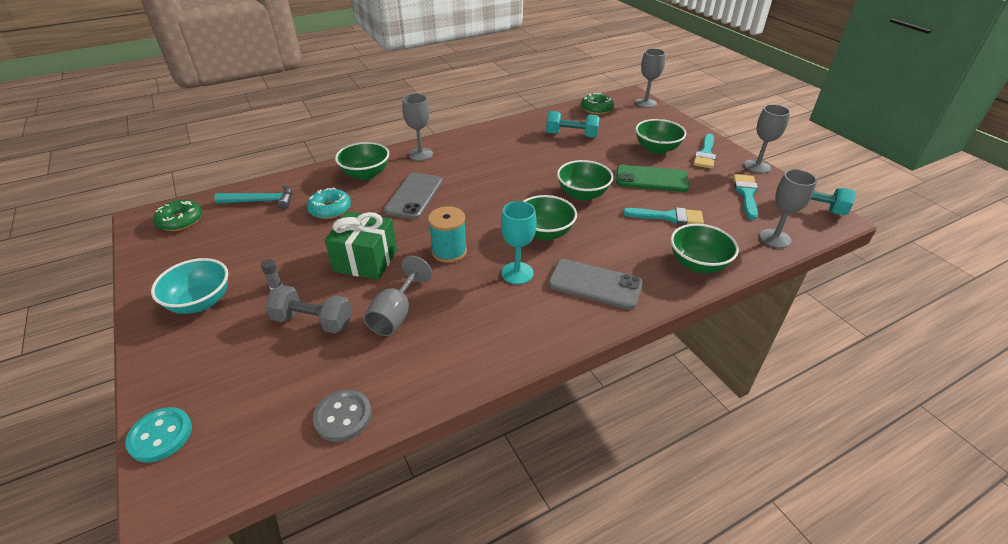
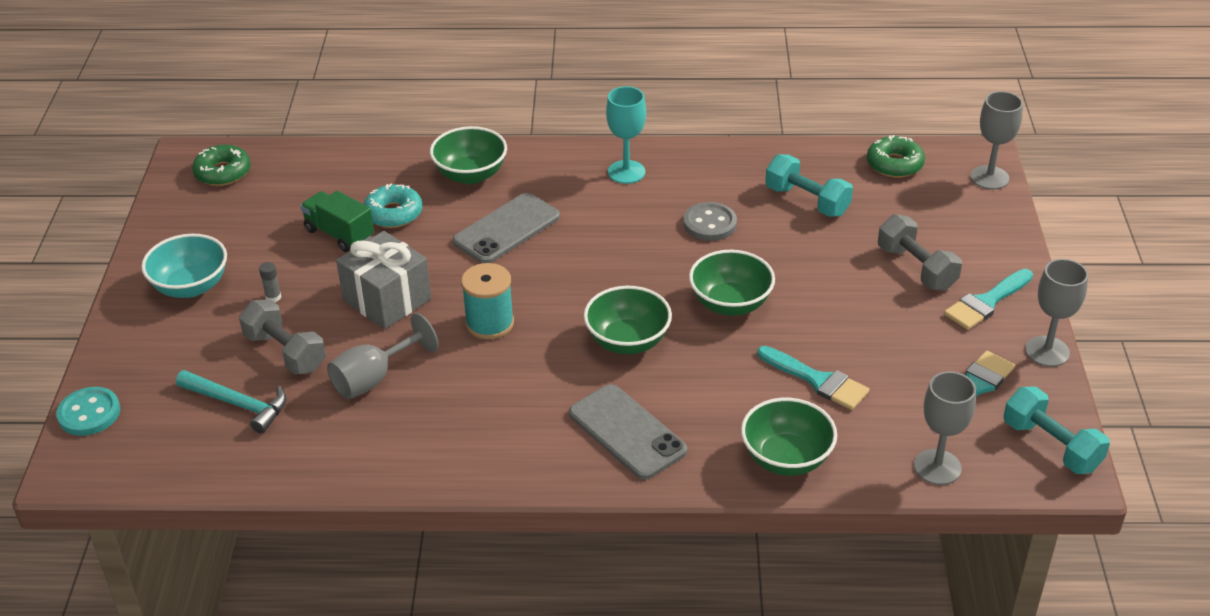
camera: 30 degrees right, 0 degrees up
turquoise hammer [215,185,292,209] -> turquoise hammer moved to [176,370,287,434]
grey button [313,390,372,442] -> grey button moved to [683,202,737,241]
green gift [325,212,397,280] -> grey gift [336,231,431,329]
grey goblet [402,94,433,161] -> none
turquoise goblet [501,201,537,284] -> turquoise goblet moved to [606,86,646,184]
green phone [616,165,689,192] -> none
green bowl [635,119,686,154] -> grey dumbbell [878,214,962,291]
none -> green truck [300,191,374,252]

